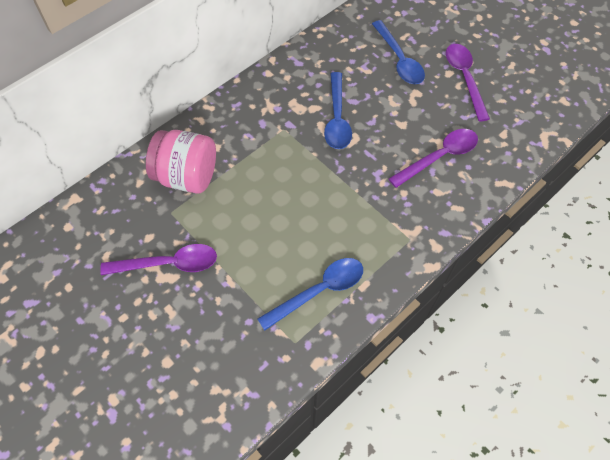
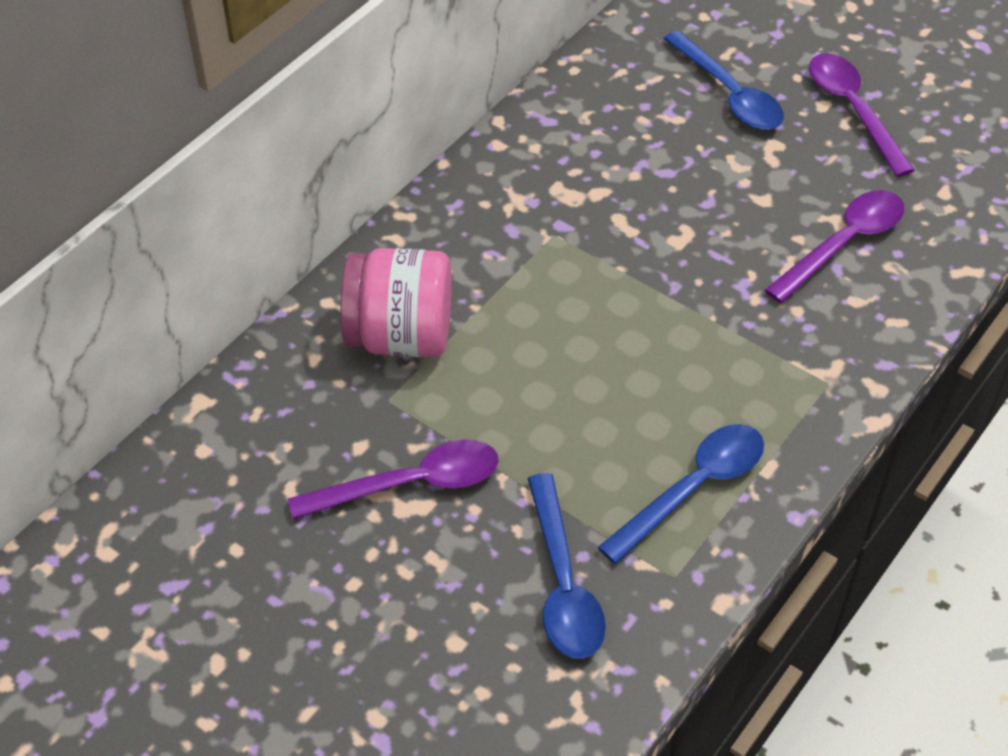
camera: 10 degrees left, 10 degrees down
blue spoon [324,72,352,149] -> blue spoon moved to [527,473,606,659]

